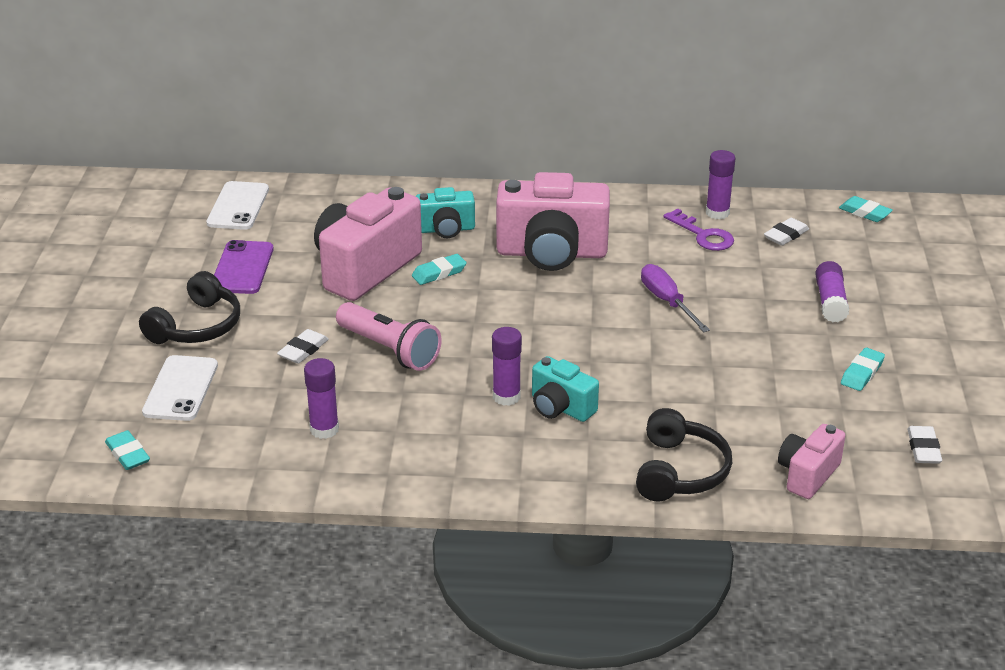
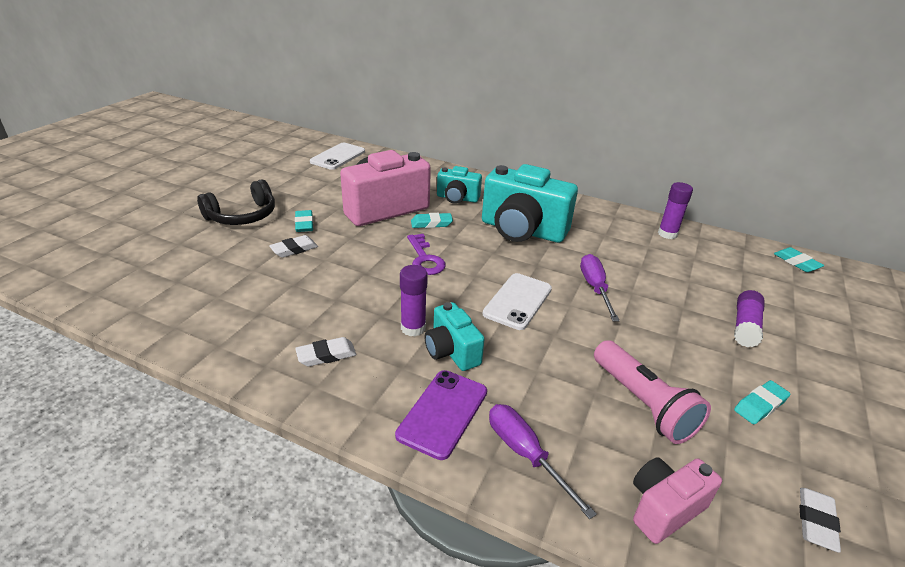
camera: 20 degrees right, 0 degrees up
turquoise eraser [105,430,150,470] -> turquoise eraser moved to [295,210,313,232]
white phone [142,355,218,421] -> white phone moved to [483,273,552,330]
purple phone [214,240,274,294] -> purple phone moved to [395,370,487,460]
purple glue stick [304,358,339,439] -> none
pink flashlight [336,302,442,371] -> pink flashlight moved to [594,340,711,444]
pink camera [496,172,610,271] -> turquoise camera [482,164,578,243]
black headphones [636,408,732,501] -> purple screwdriver [489,404,597,519]
purple key [663,208,734,251] -> purple key moved to [407,234,446,275]
white eraser [764,218,809,246] -> white eraser moved to [295,337,356,367]

